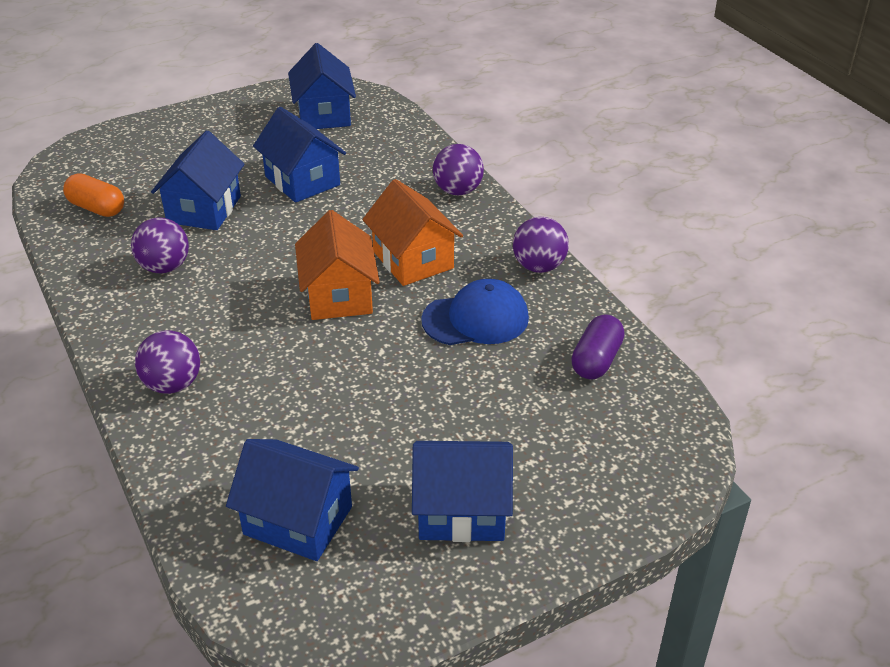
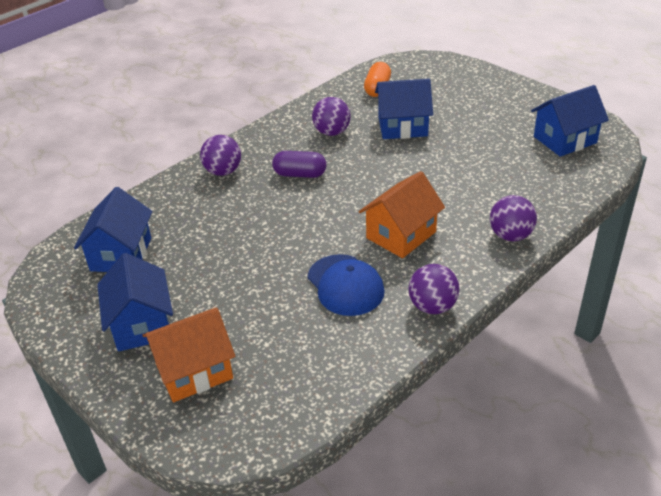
camera: 75 degrees right, 0 degrees up
blue house [253,107,346,203] -> none
orange house [295,210,380,320] -> orange house moved to [143,307,235,402]
purple capsule [571,314,625,380] -> purple capsule moved to [272,151,326,178]

